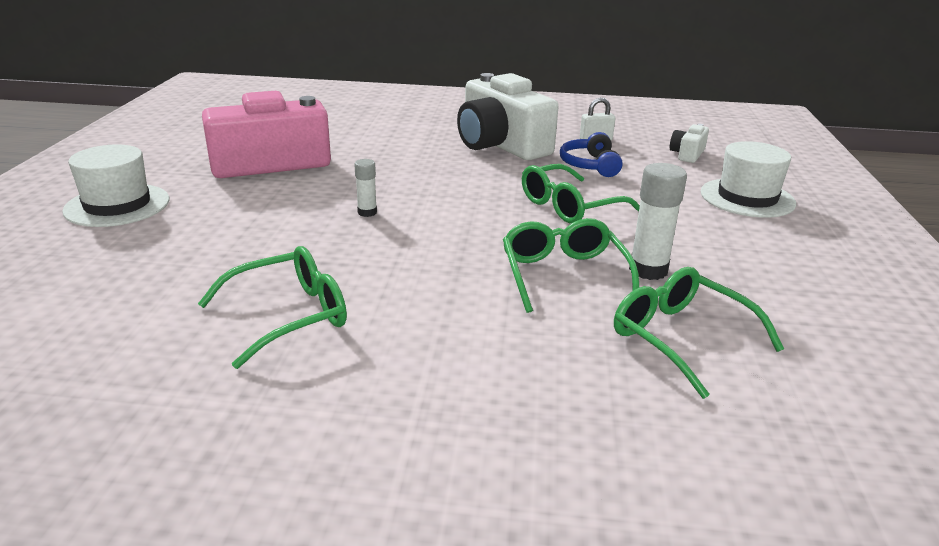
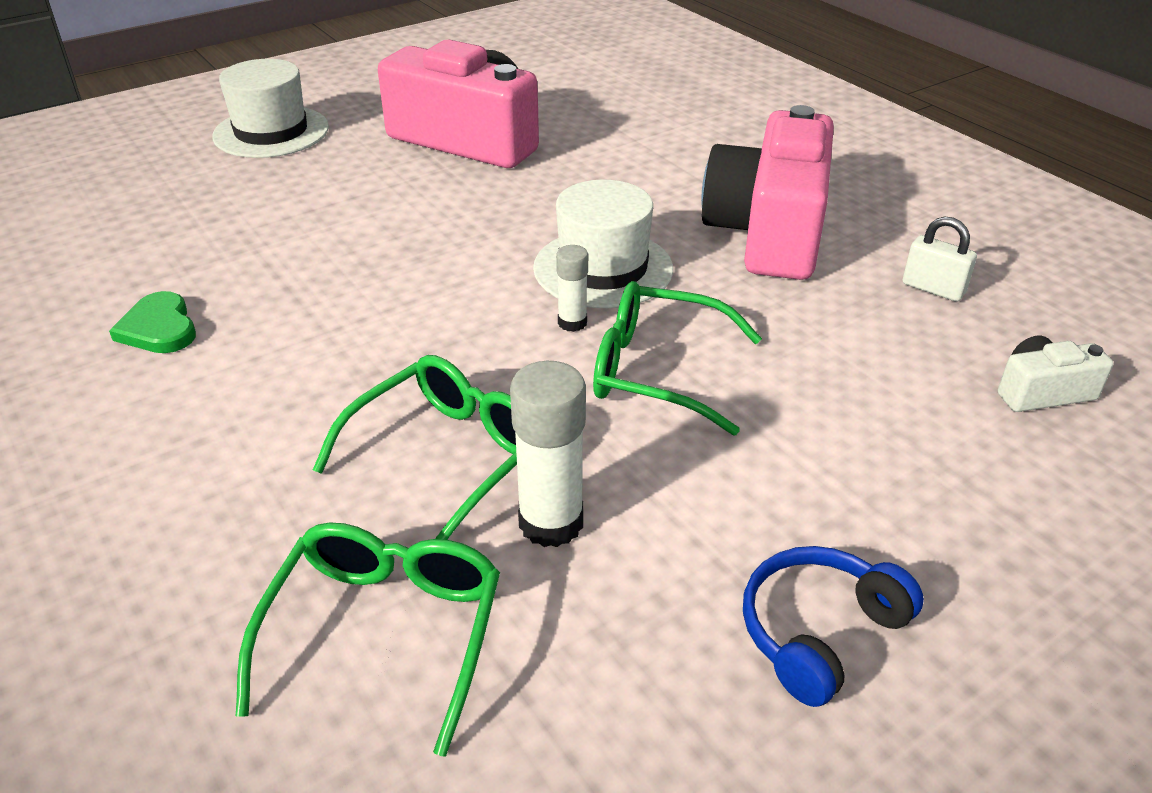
camera: 50 degrees right, 10 degrees up
green glasses [198,246,347,369] -> green heart [109,291,196,353]
white glue stick [354,159,377,217] -> white glue stick moved to [556,245,588,332]
white camera [457,73,559,160] -> pink camera [701,105,834,280]
blue headphones [560,132,623,177] -> blue headphones moved to [743,546,924,707]
white hat [701,141,796,218] -> white hat moved to [533,180,673,308]

